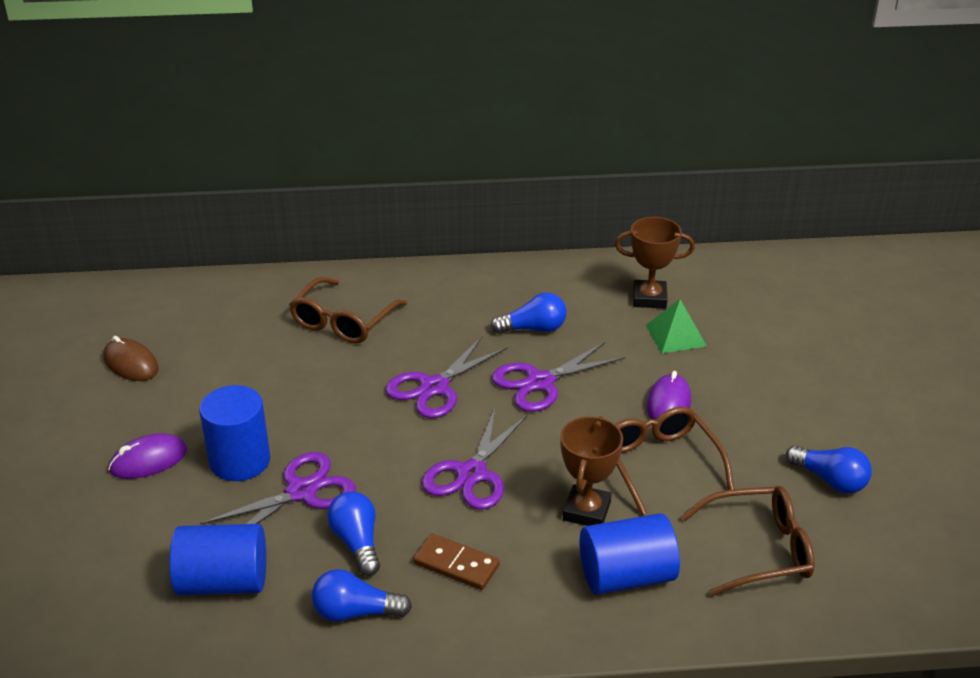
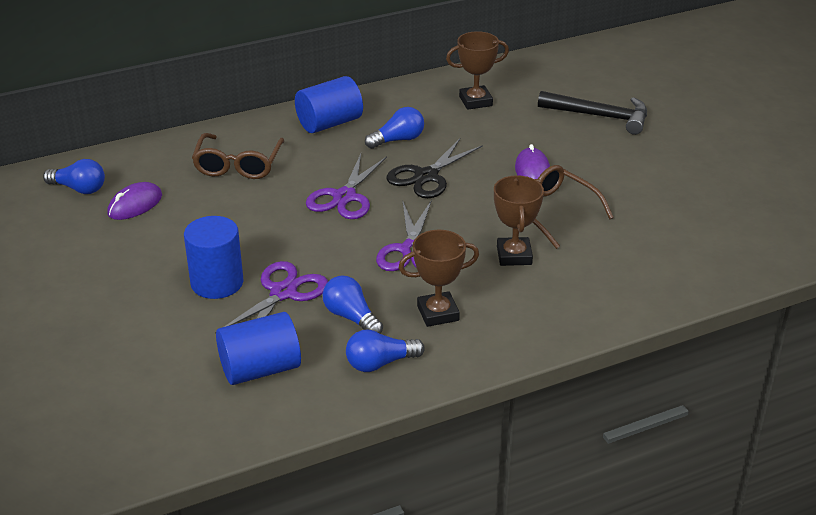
camera: 20 degrees left, 0 degrees up
brown mouse [103,336,159,381] -> none
purple mouse [108,433,187,479] -> purple mouse moved to [107,182,162,220]
brown domino [413,533,500,590] -> brown trophy [399,230,479,327]
purple scissors [492,342,625,412] -> black scissors [387,138,483,198]
blue cylinder [580,513,680,595] -> blue cylinder moved to [295,76,363,133]
green pyramid [646,299,707,353] -> none
brown glasses [681,486,815,596] -> none
blue light bulb [786,445,872,494] -> blue light bulb moved to [43,159,105,194]
none -> black hammer [538,91,647,135]

